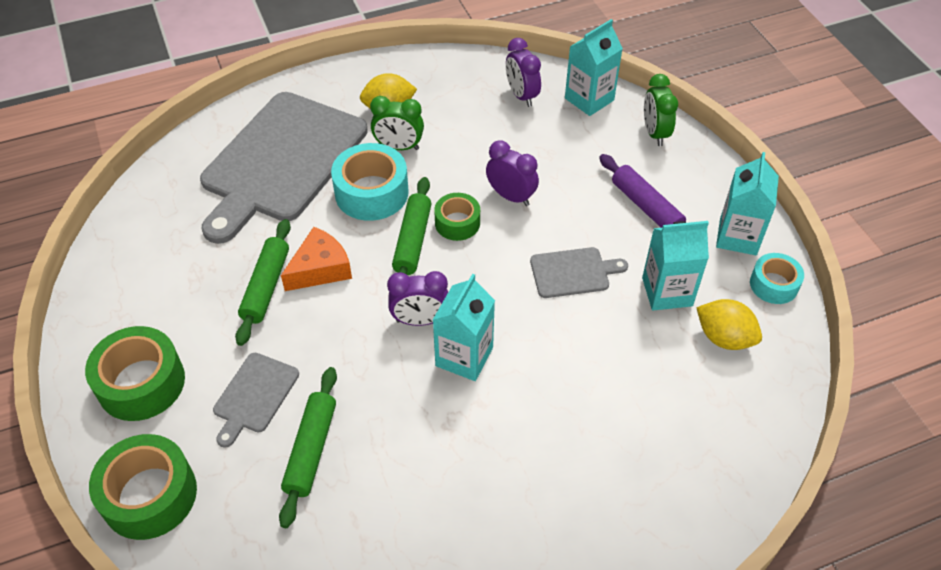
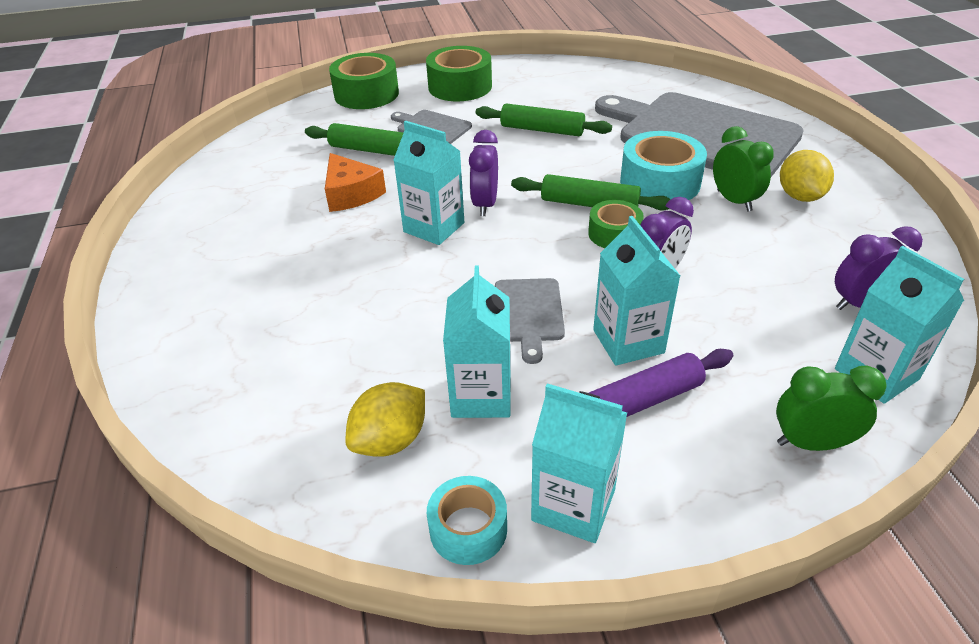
camera: 100 degrees right, 10 degrees down
orange cheese [281,227,352,291] -> orange cheese moved to [325,153,386,212]
green clock [370,96,424,150] -> green clock turned 135 degrees clockwise [713,126,774,212]
none -> turquoise carton [593,216,680,366]

